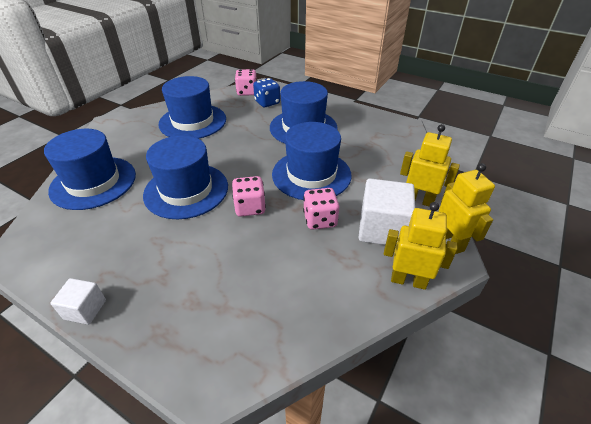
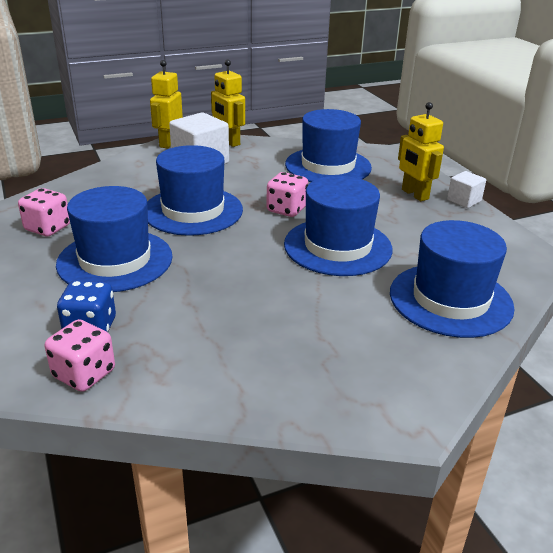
camera: 145 degrees left, 10 degrees down
blue hat [158,76,226,139] -> blue hat moved to [285,109,372,182]
pink dice [303,188,339,230] -> pink dice moved to [18,188,70,236]
yellow robot [400,124,460,206] -> yellow robot moved to [398,102,444,201]

